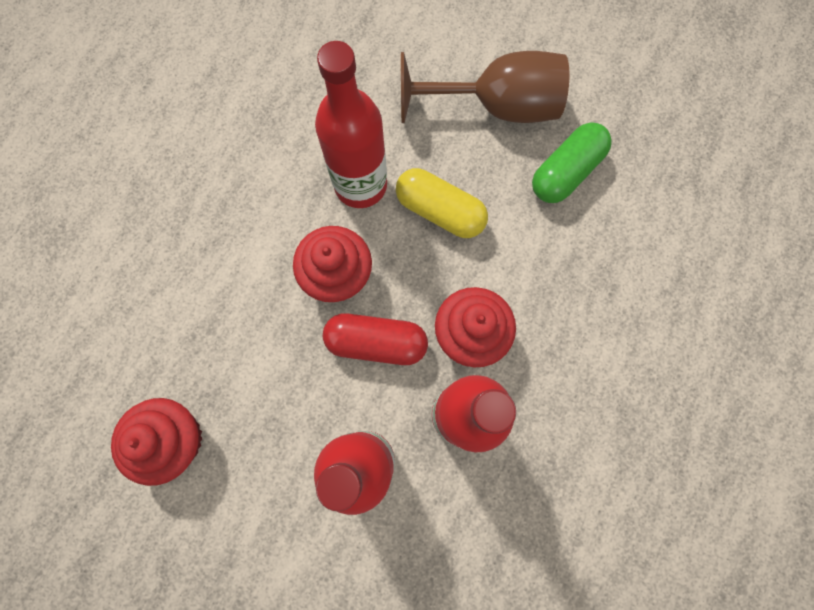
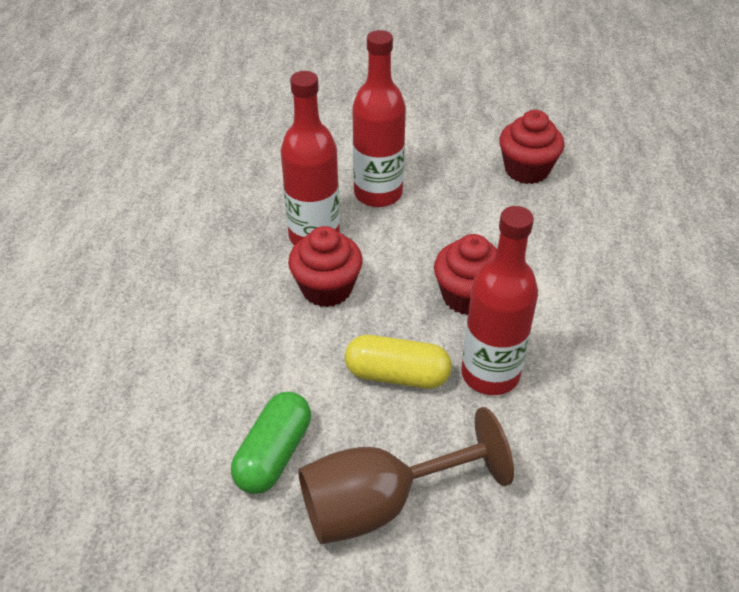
camera: 160 degrees right, 30 degrees down
red capsule [323,313,428,365] -> none

